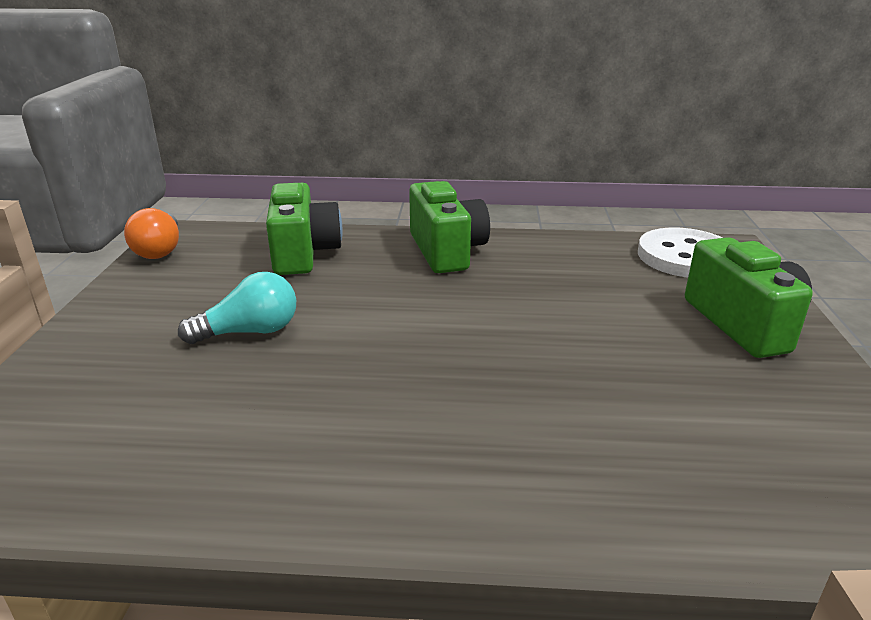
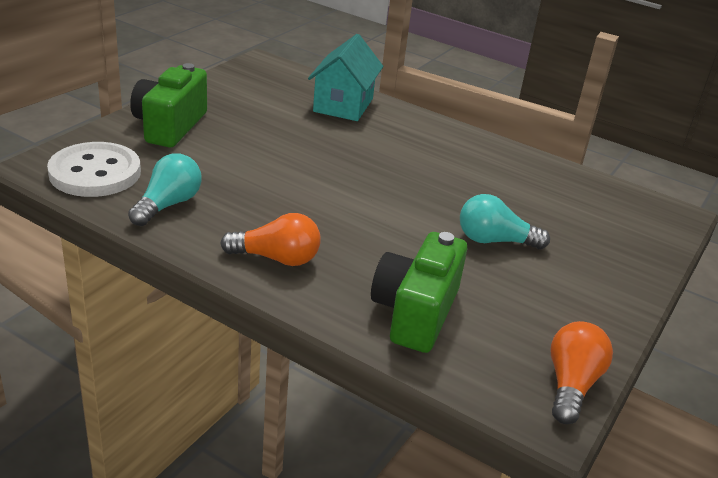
camera: 155 degrees left, 5 degrees up
green camera [409,181,490,273] -> orange light bulb [220,213,321,266]
none -> turquoise light bulb [128,153,202,226]
none -> turquoise house [308,34,383,121]

